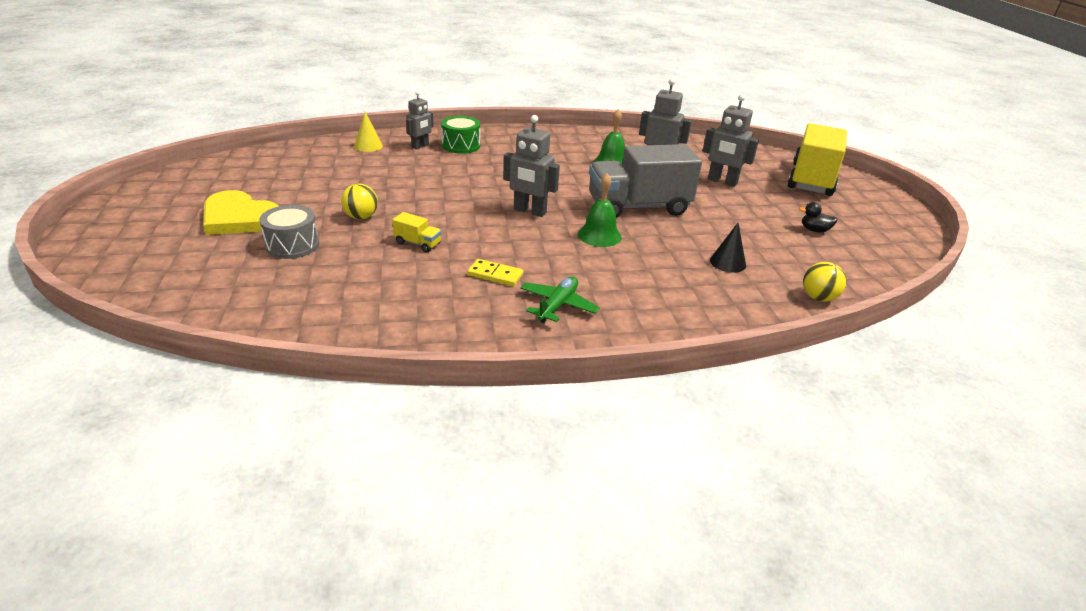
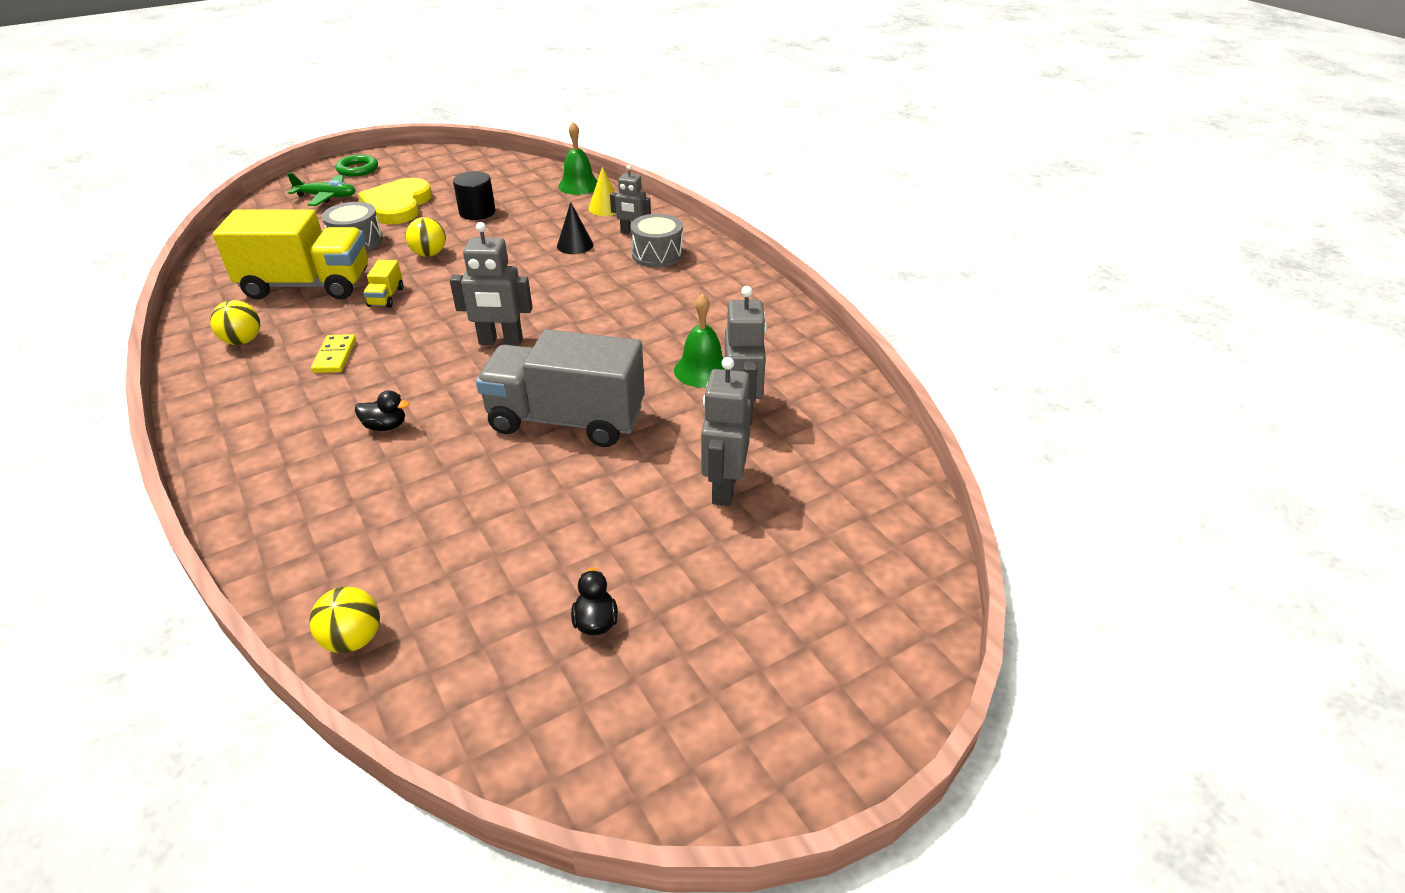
camera: 70 degrees right, 5 degrees up
green drum [441,116,480,154] -> grey drum [630,213,683,268]
grey robot [503,115,560,217] -> grey robot turned 90 degrees counterclockwise [450,222,532,346]
green plane [520,276,600,323] -> green plane moved to [287,173,356,206]
green bell [578,173,622,247] -> green bell moved to [558,122,597,195]
grey truck [589,144,702,218] -> grey truck turned 45 degrees counterclockwise [476,329,645,447]
black cone [710,223,746,273] -> black cone moved to [557,202,593,254]
yellow truck [788,123,847,196] -> yellow truck moved to [213,210,368,299]
none -> yellow ball [210,300,260,345]
none -> green ring [336,154,378,177]
none -> black duck [355,390,409,431]
none -> black cylinder [453,171,496,220]

